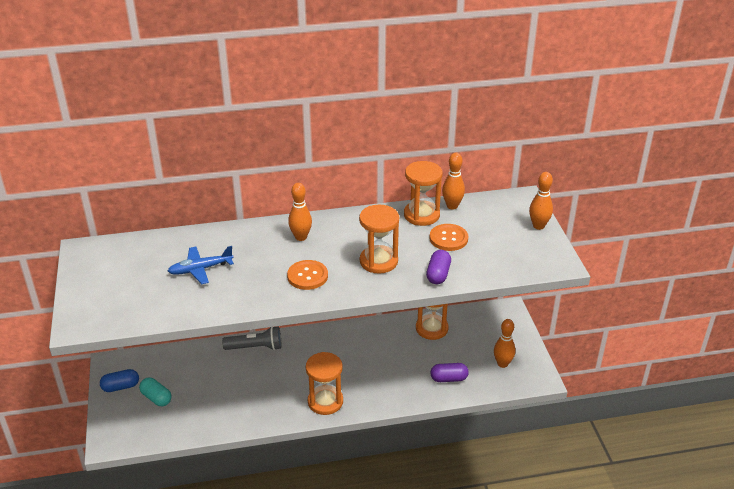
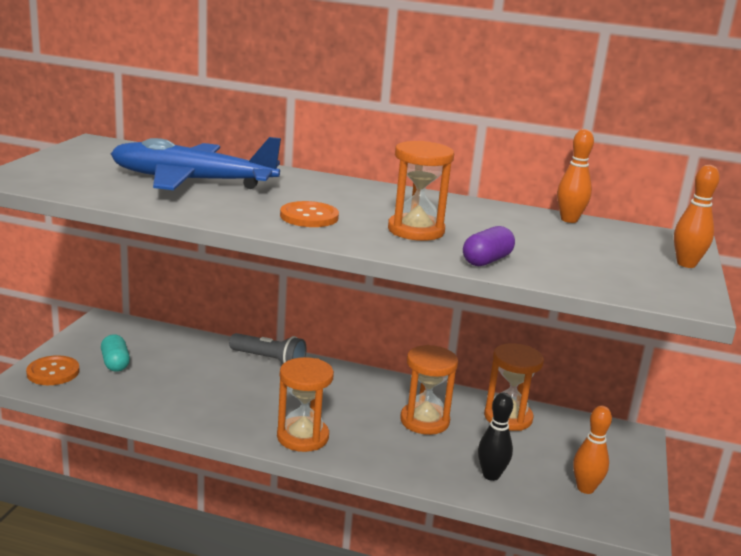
camera: 25 degrees right, 15 degrees down
blue capsule [100,369,139,392] -> none
blue plane [168,246,234,284] -> blue plane [111,137,281,190], size x1.94
orange bowling pin [288,183,312,241] -> none
orange hourglass [404,161,443,226] -> orange hourglass moved to [400,345,458,435]
orange button [429,224,469,251] -> orange button moved to [26,355,80,385]
purple capsule [430,363,469,382] -> black bowling pin [478,393,513,481]

